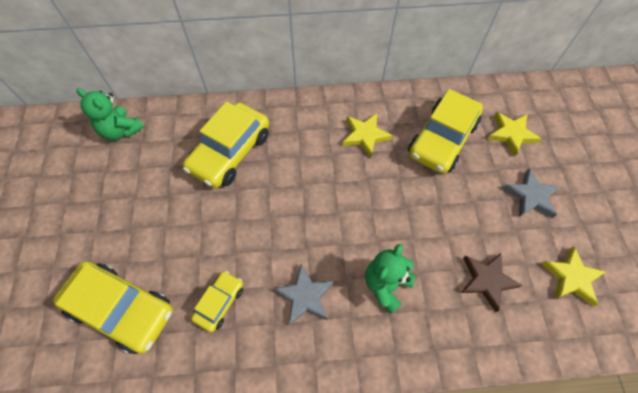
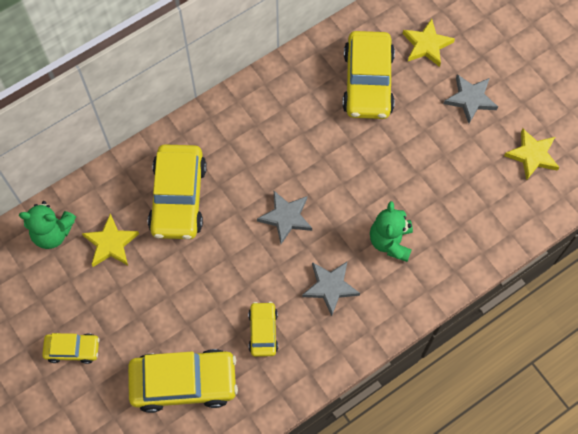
camera: 30 degrees left, 5 degrees up
yellow star [342,113,393,158] -> yellow star moved to [82,213,139,267]
brown star [461,253,523,312] -> none
none -> yellow car [42,333,100,364]
none -> grey star [257,191,312,244]

